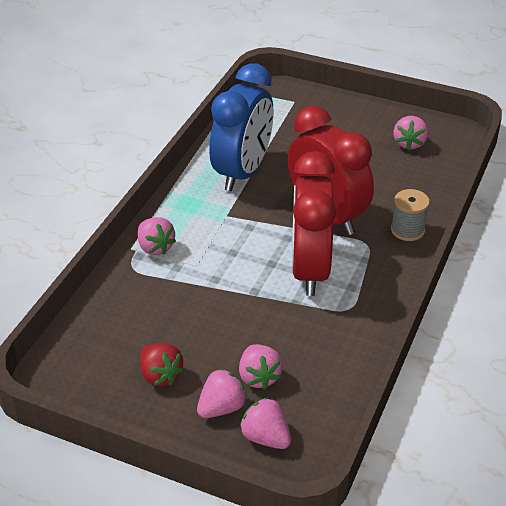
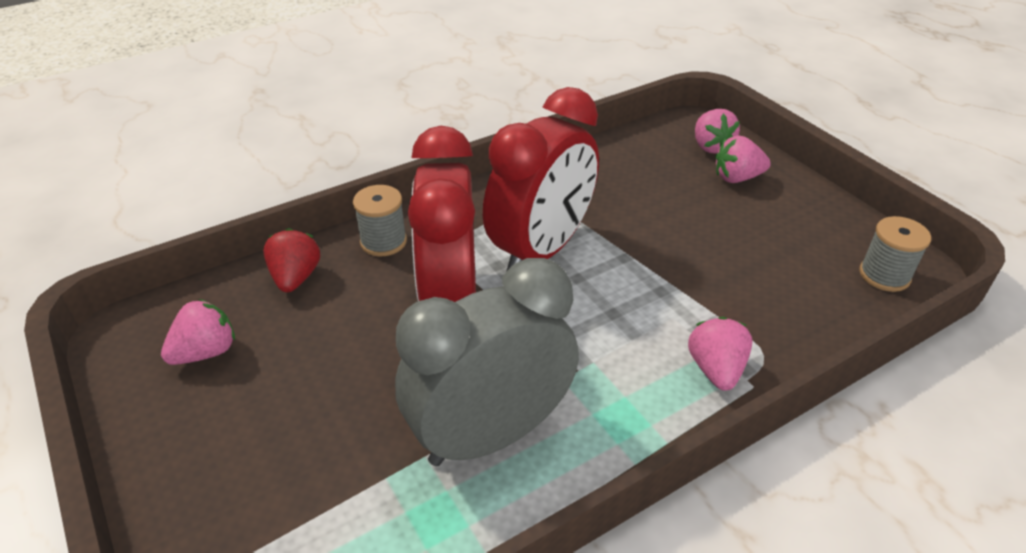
camera: 145 degrees left, 0 degrees up
red strawberry [140,343,184,386] -> red strawberry moved to [263,228,320,293]
blue clock [209,63,273,191] -> grey clock [395,258,579,466]
pink strawberry [239,344,283,389] -> none
none -> grey spool [859,216,931,292]

